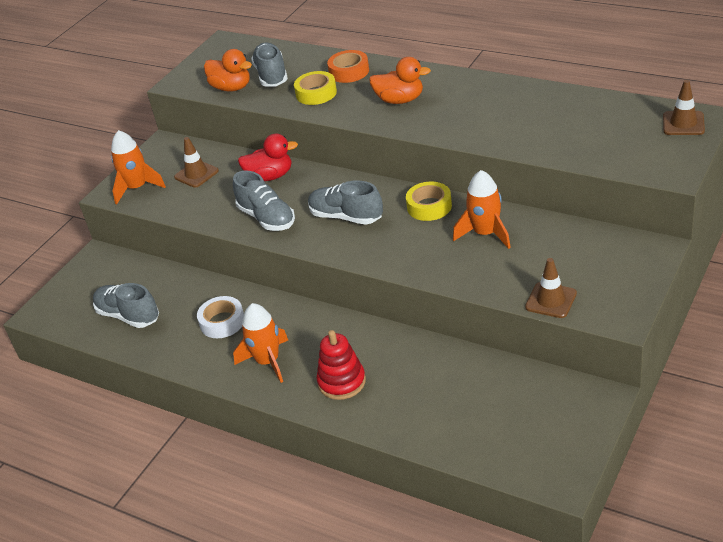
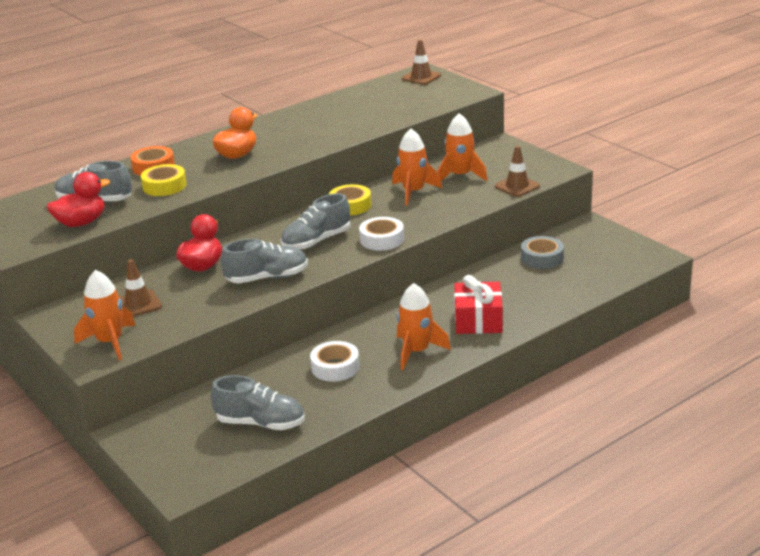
camera: 70 degrees left, 10 degrees down
grey shoe [93,283,159,328] -> grey shoe turned 135 degrees counterclockwise [211,375,305,430]
orange duck [204,49,252,92] -> red duck [47,172,110,227]
red stacking toy [317,330,366,400] -> red gift [454,275,503,334]
none -> white tape [359,217,404,251]
none -> orange rocket [437,113,487,181]
none -> grey tape [521,236,564,269]

